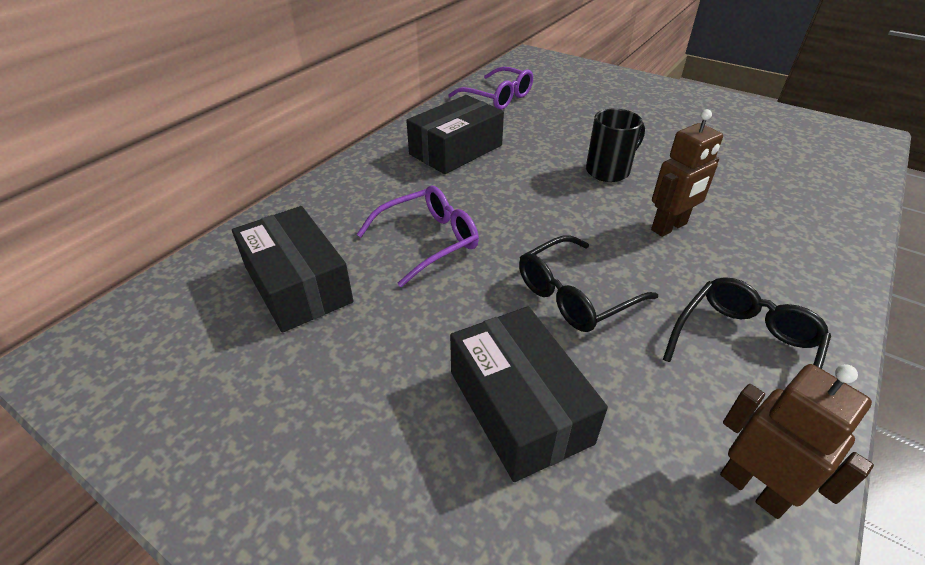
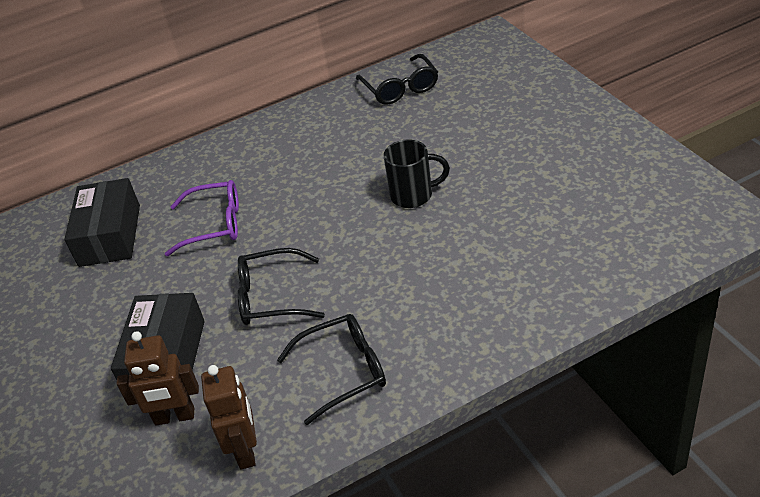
camera: 35 degrees right, 0 degrees up
black box [406,95,504,174] -> none
purple glasses [448,67,533,110] -> black glasses [356,54,438,105]
brown robot [651,109,723,237] -> brown robot moved to [116,331,199,426]

